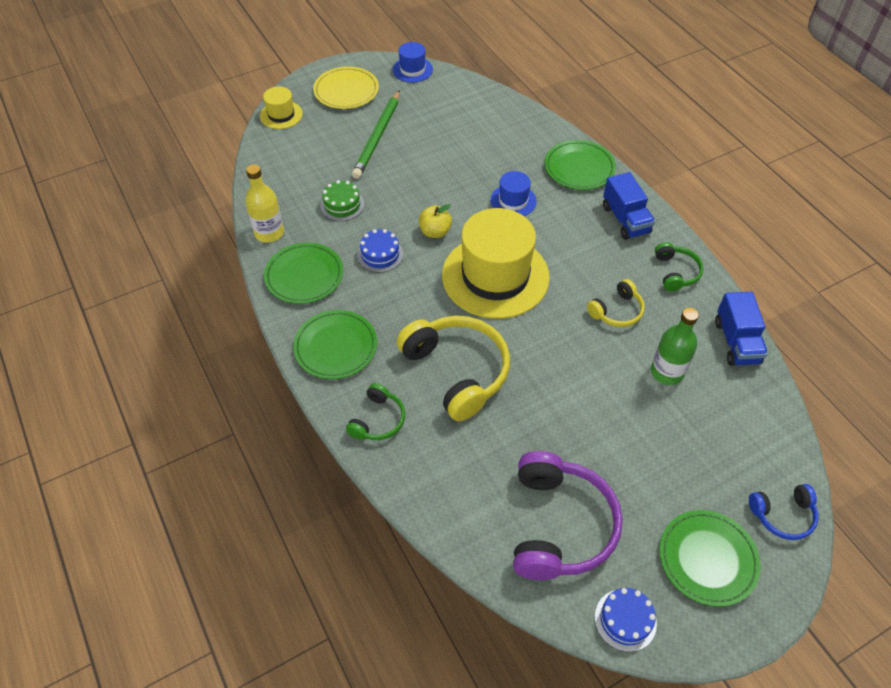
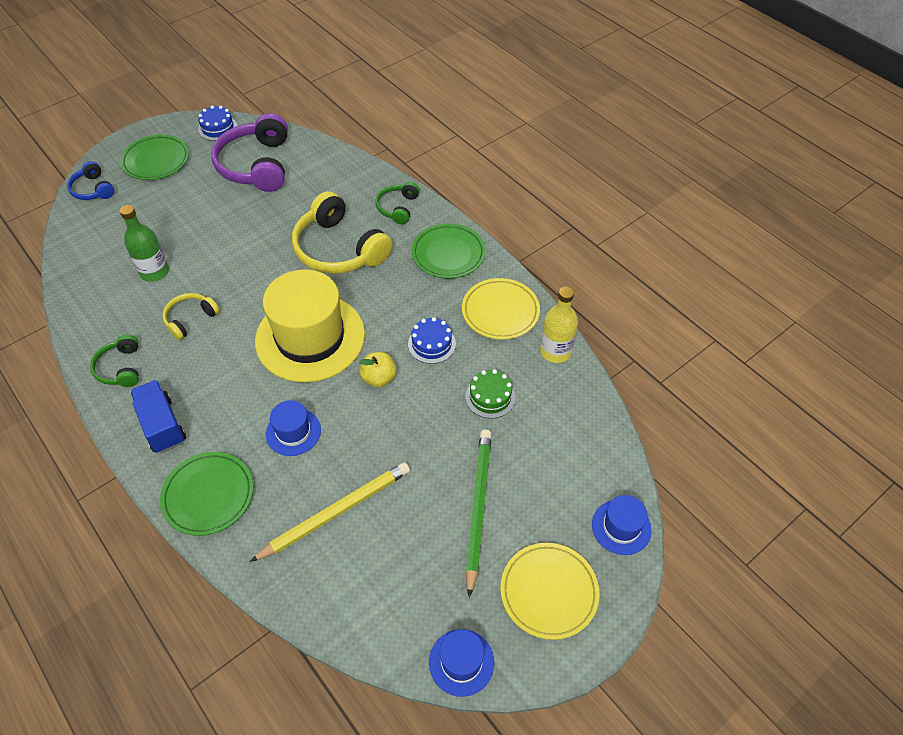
camera: 170 degrees right, 0 degrees up
yellow hat [260,86,303,129] -> blue hat [592,495,652,555]
green plate [264,243,343,304] -> yellow plate [462,278,540,340]
blue truck [715,292,768,366] -> none
blue headphones [749,484,819,540] -> blue headphones turned 105 degrees counterclockwise [67,161,114,200]
none -> yellow pencil [250,462,410,562]

